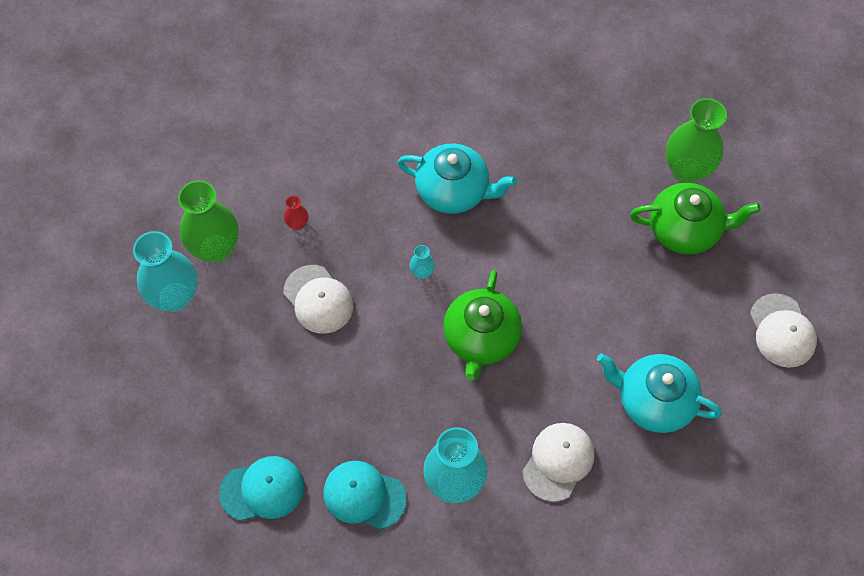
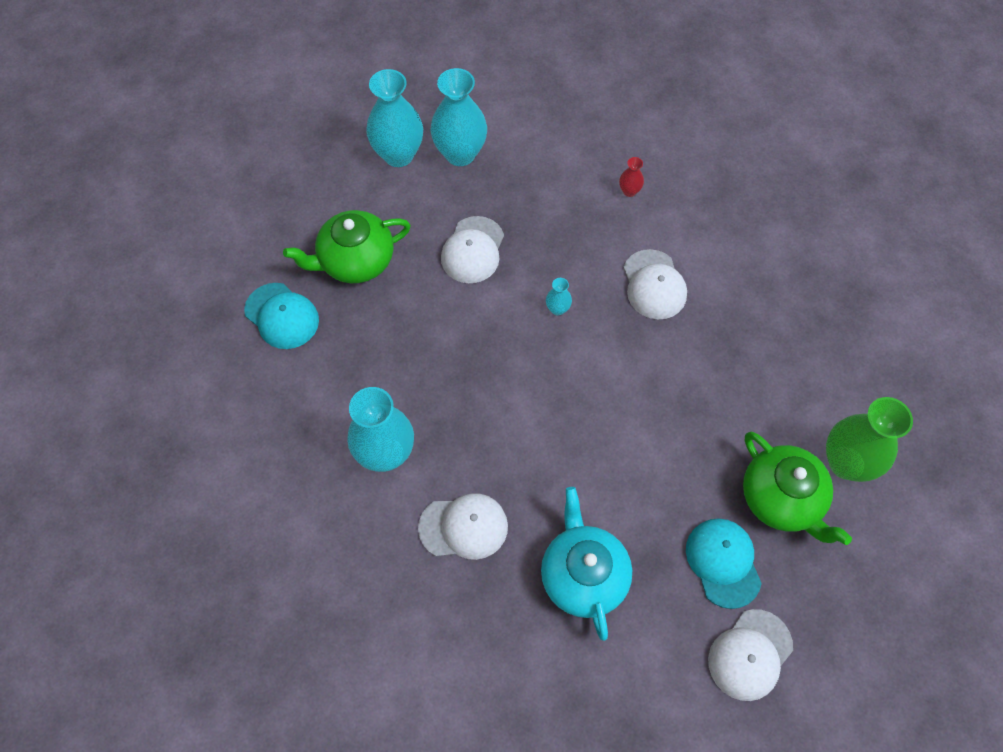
camera: 55 degrees right, 0 degrees up
green vase [178,180,239,263] -> turquoise vase [431,68,487,166]
red vase [284,196,309,231] -> red vase moved to [619,157,644,197]
turquoise cap [324,461,407,530] -> turquoise cap moved to [686,518,762,609]
turquoise teapot [397,144,517,214] -> white cap [624,249,687,319]
green teapot [443,270,522,381] -> green teapot moved to [283,210,411,283]

